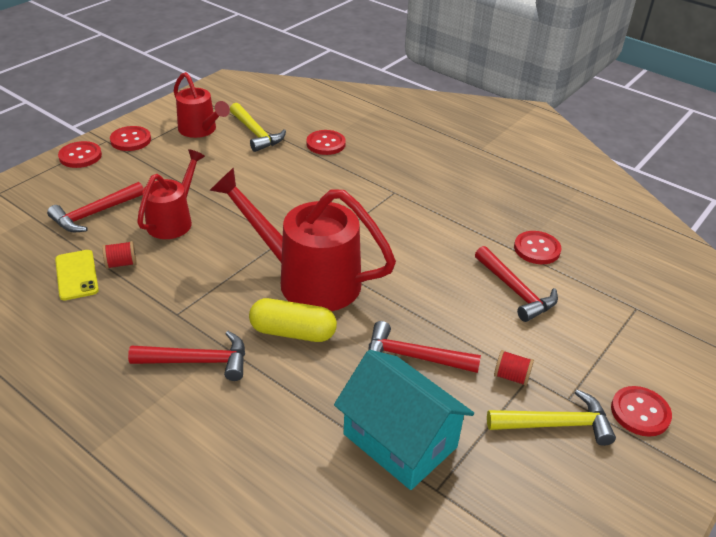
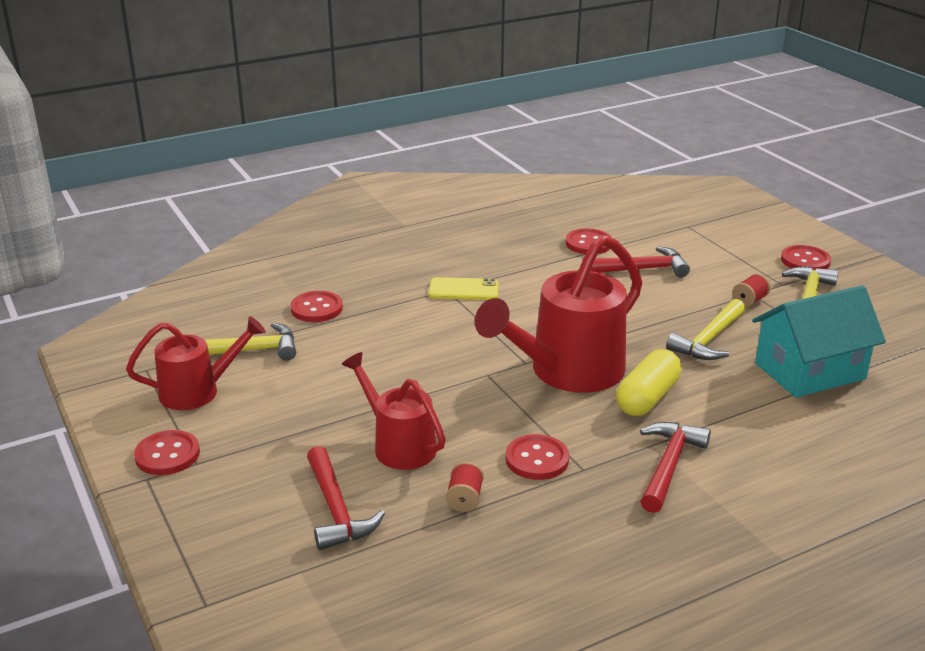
camera: 65 degrees left, 10 degrees down
yellow phone [55,250,99,300] -> yellow phone moved to [429,277,499,300]
red button [58,141,102,168] -> red button moved to [506,434,569,480]
red hammer [368,321,481,373] -> yellow hammer [666,299,745,360]

